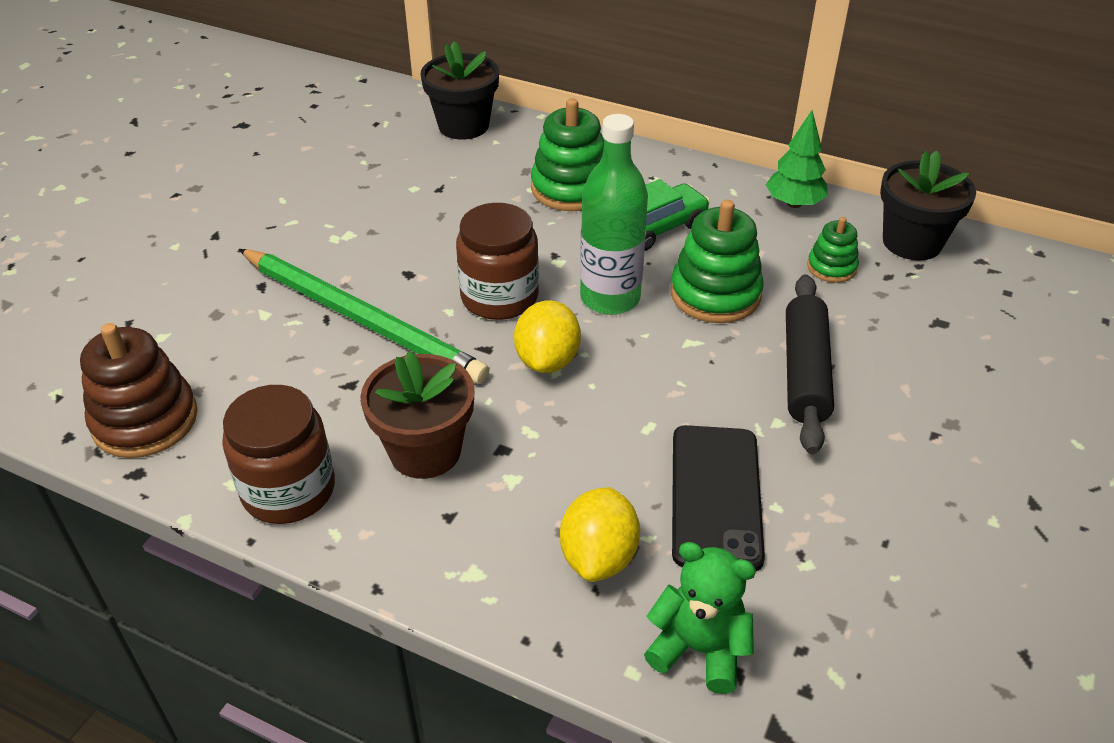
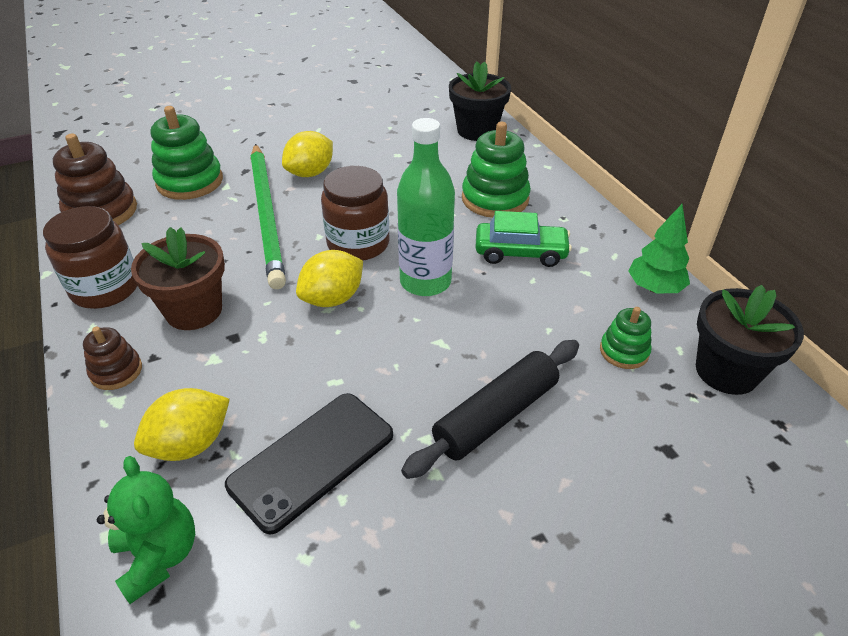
camera: 40 degrees right, 0 degrees up
green stacking toy [670,200,764,323] -> green stacking toy moved to [151,106,223,200]
none -> brown stacking toy [83,327,142,390]
none -> yellow lemon [282,131,333,177]

